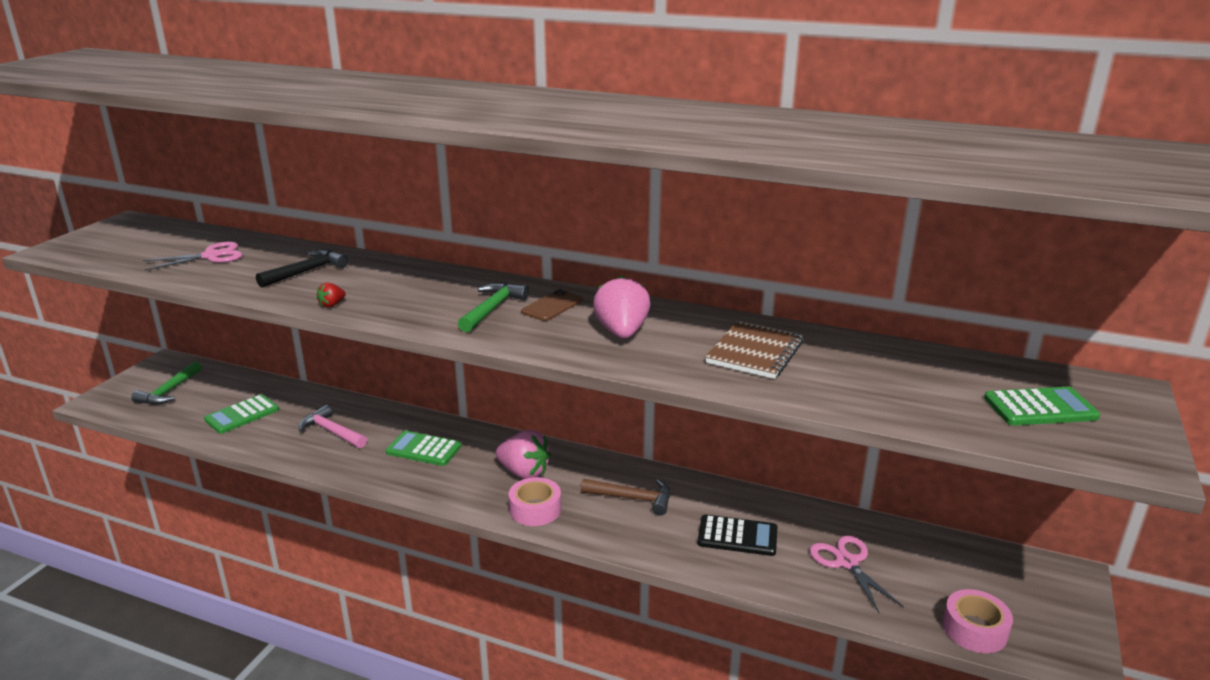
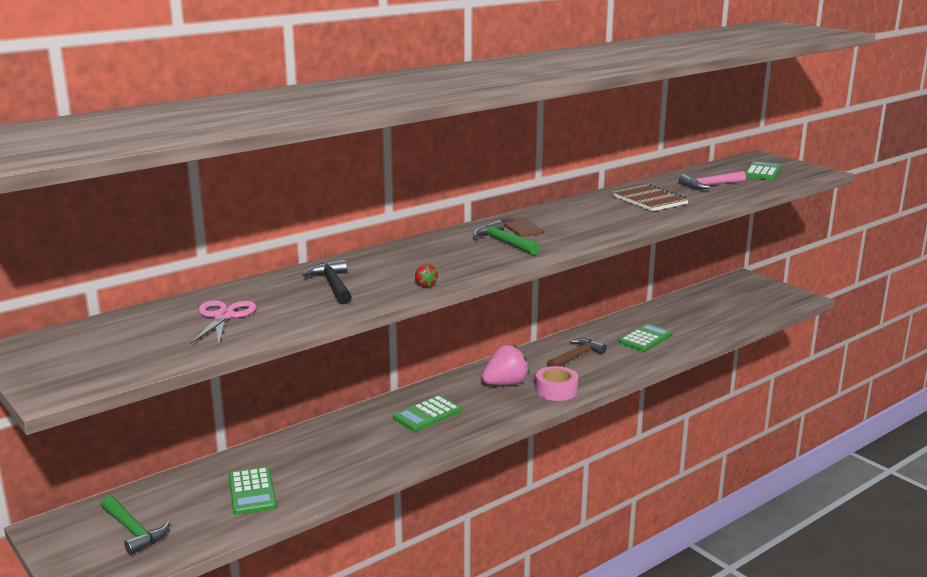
camera: 60 degrees left, 5 degrees down
pink hammer [299,405,367,448] -> pink hammer moved to [679,171,746,189]
pink strawberry [593,275,651,339] -> none
black calculator [698,515,777,556] -> green calculator [619,323,673,352]
pink scissors [809,535,904,613] -> none
pink tape [942,589,1013,653] -> none

